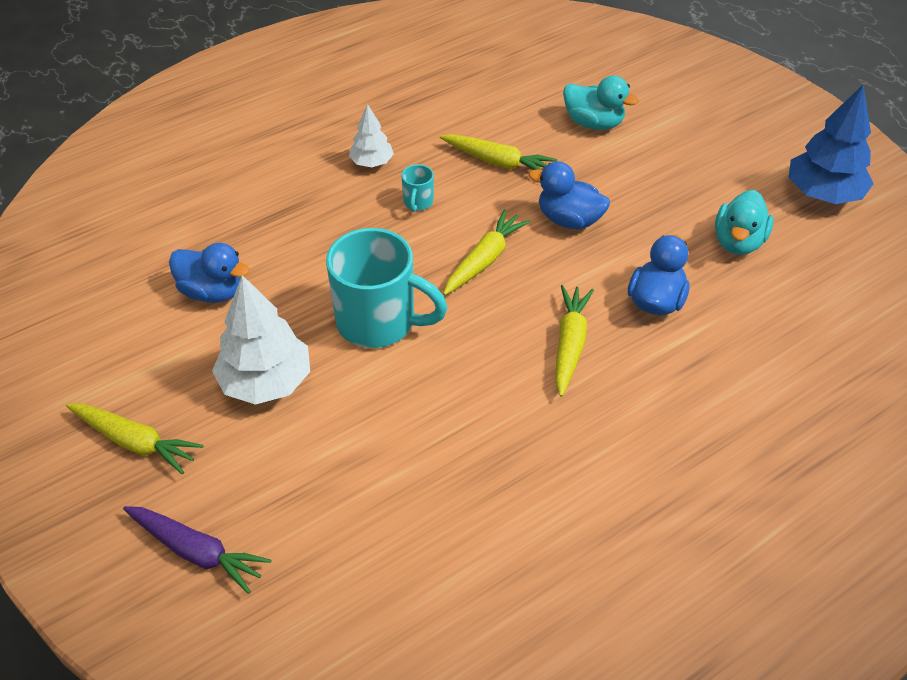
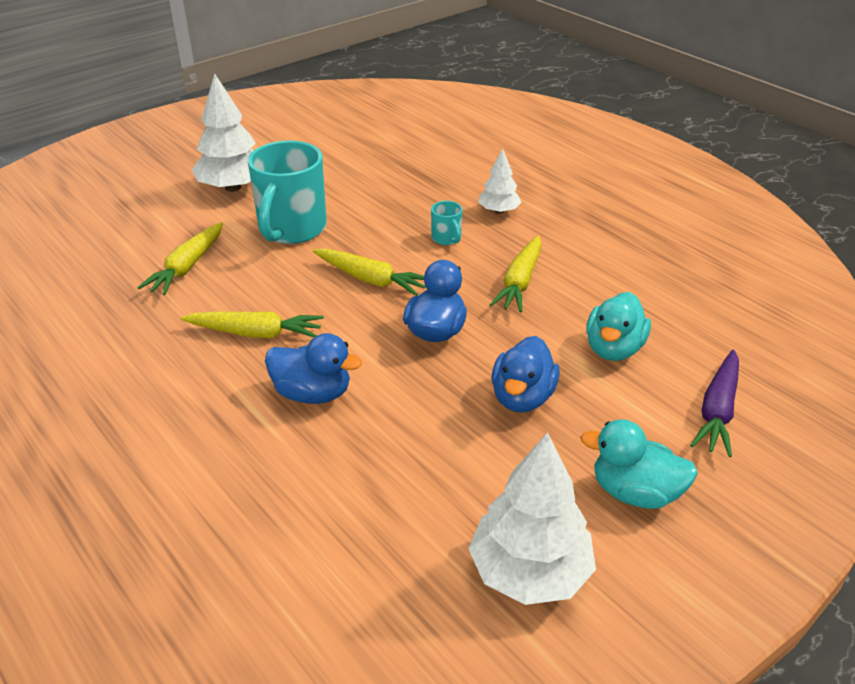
camera: 85 degrees right, 10 degrees down
yellow carrot [66,404,204,474] -> yellow carrot moved to [137,222,223,295]
purple carrot [123,506,272,594] -> purple carrot moved to [690,350,739,457]
blue duck [169,243,250,303] -> blue duck moved to [492,336,560,413]
turquoise mug [401,164,434,212] -> turquoise mug turned 120 degrees counterclockwise [431,201,462,245]
turquoise duck [715,190,774,255] -> turquoise duck moved to [580,419,698,509]
blue tree [788,85,874,204] -> white tree [468,432,596,605]

